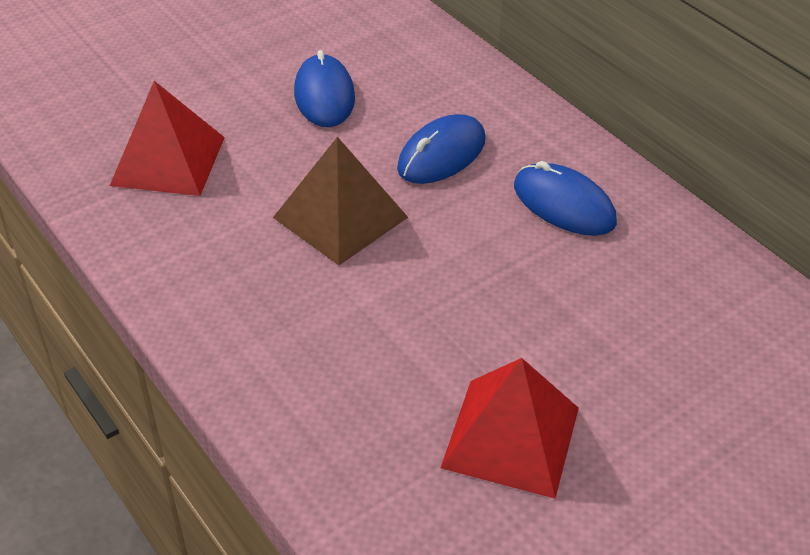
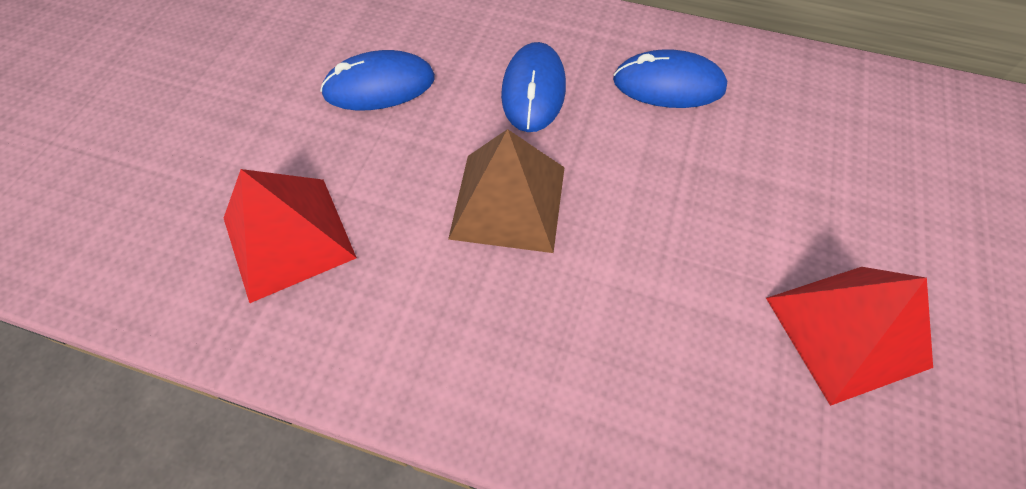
camera: 35 degrees left, 15 degrees up
blue mouse [294,50,355,127] -> blue mouse turned 60 degrees counterclockwise [320,50,435,110]

